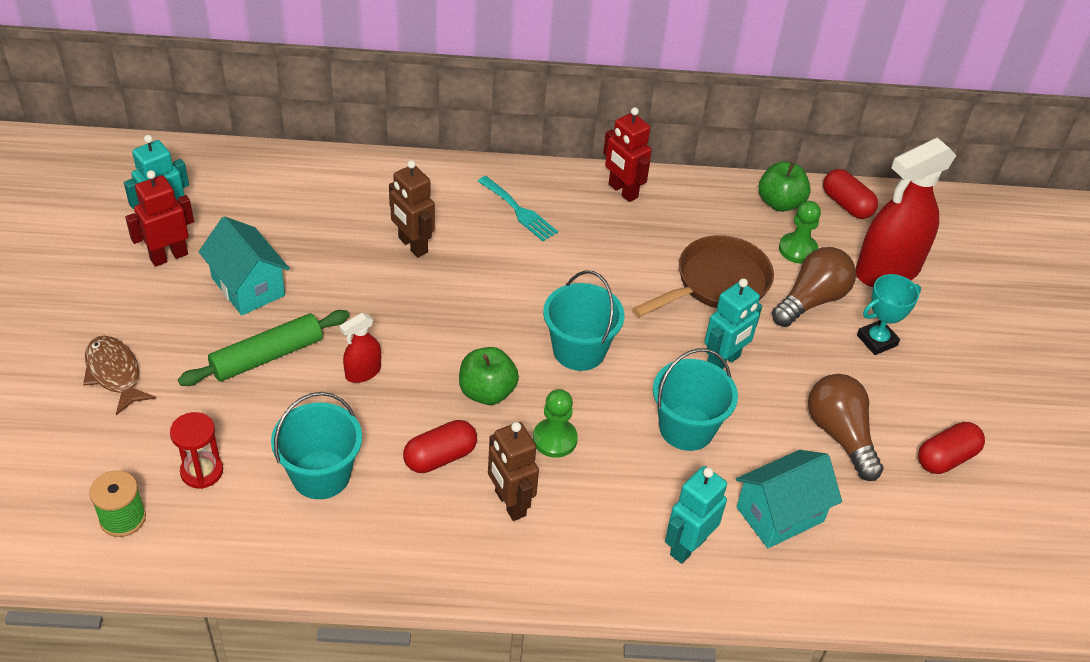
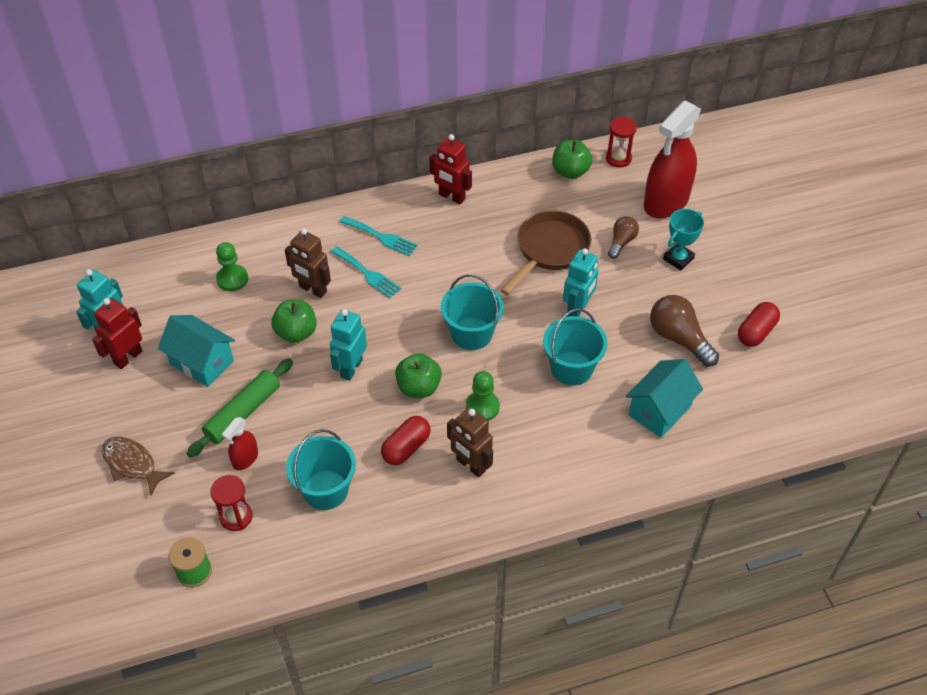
camera: 15 degrees left, 5 degrees up
red spray bottle [340,313,381,383] -> red spray bottle moved to [222,417,258,470]
turquoise robot [665,466,727,564] -> turquoise robot moved to [330,309,367,381]
brown light bulb [772,247,856,327] -> brown light bulb [608,216,639,259], size x0.61
green pawn [779,201,821,264] -> green pawn moved to [216,242,248,291]
red capsule [823,169,878,219] -> red hourglass [606,117,637,168]
none -> green apple [271,300,317,343]
none -> turquoise fork [331,246,401,298]

